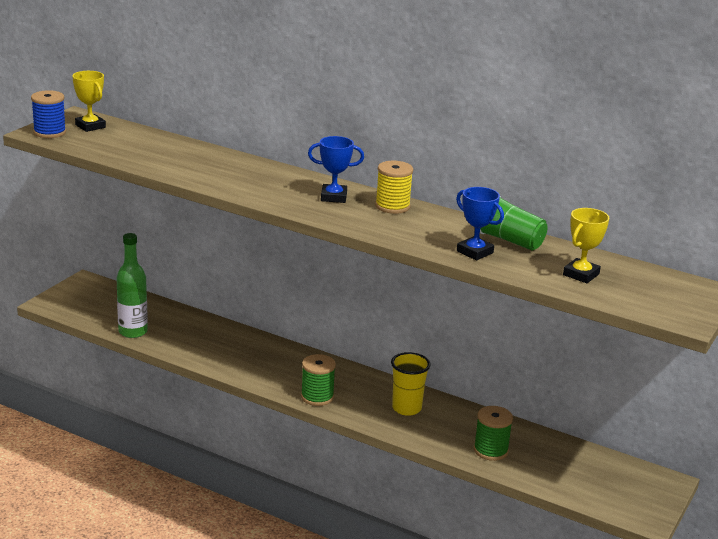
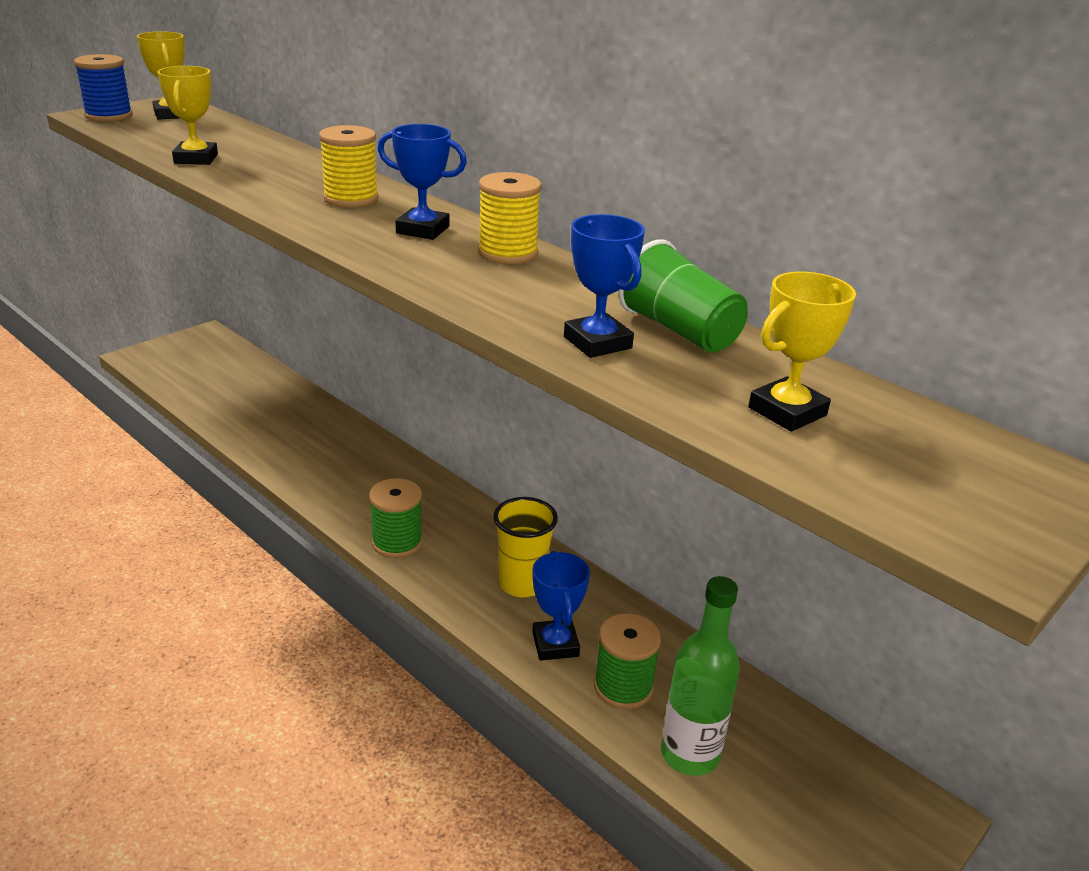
camera: 15 degrees right, 5 degrees up
green bottle [116,233,148,338] -> green bottle moved to [661,576,740,776]
none -> yellow trophy [157,66,218,165]
none -> yellow spool [319,125,379,208]
none -> blue trophy [532,551,590,661]

